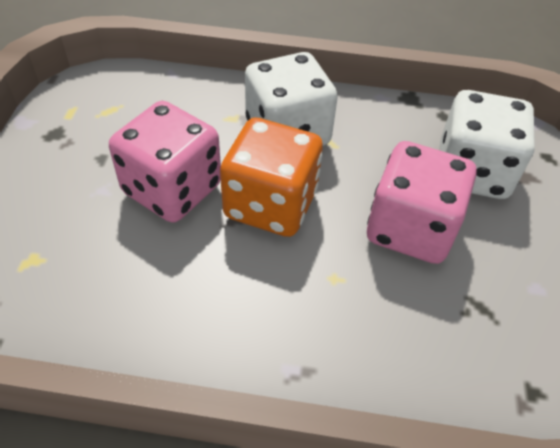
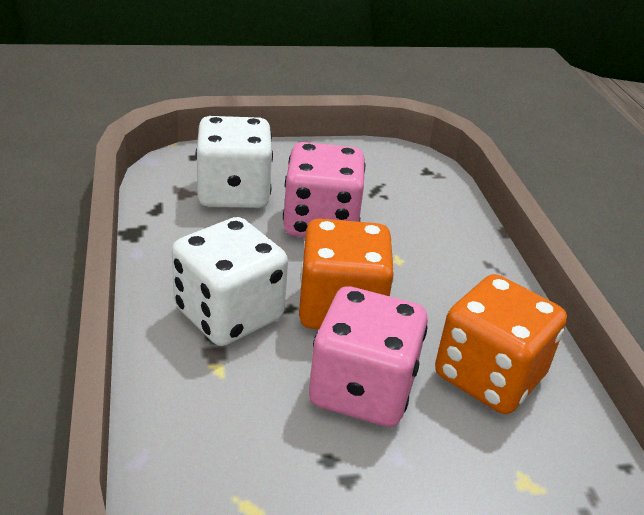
camera: 110 degrees left, 15 degrees down
none -> orange dice [435,274,567,414]

